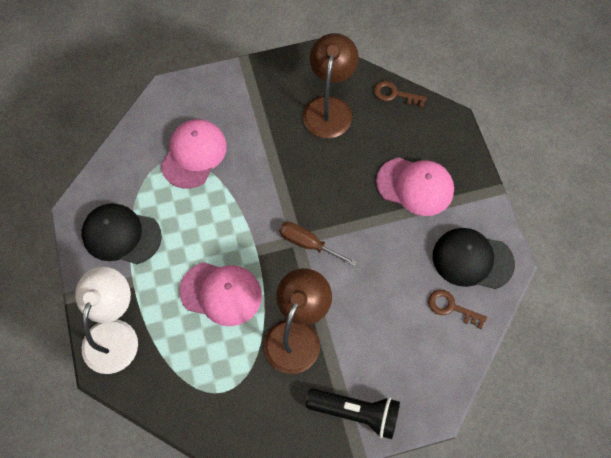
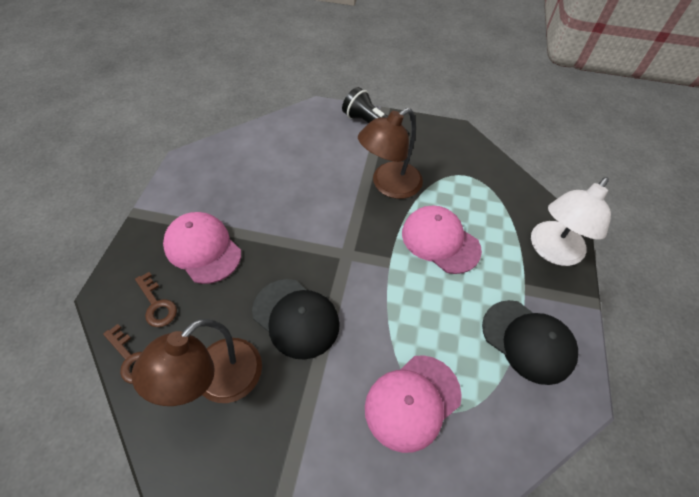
camera: 155 degrees left, 10 degrees down
brown screwdriver [279,222,357,266] -> none
brown key [428,290,487,329] -> brown key moved to [135,272,177,327]
black cap [433,228,515,289] -> black cap moved to [252,279,340,360]

